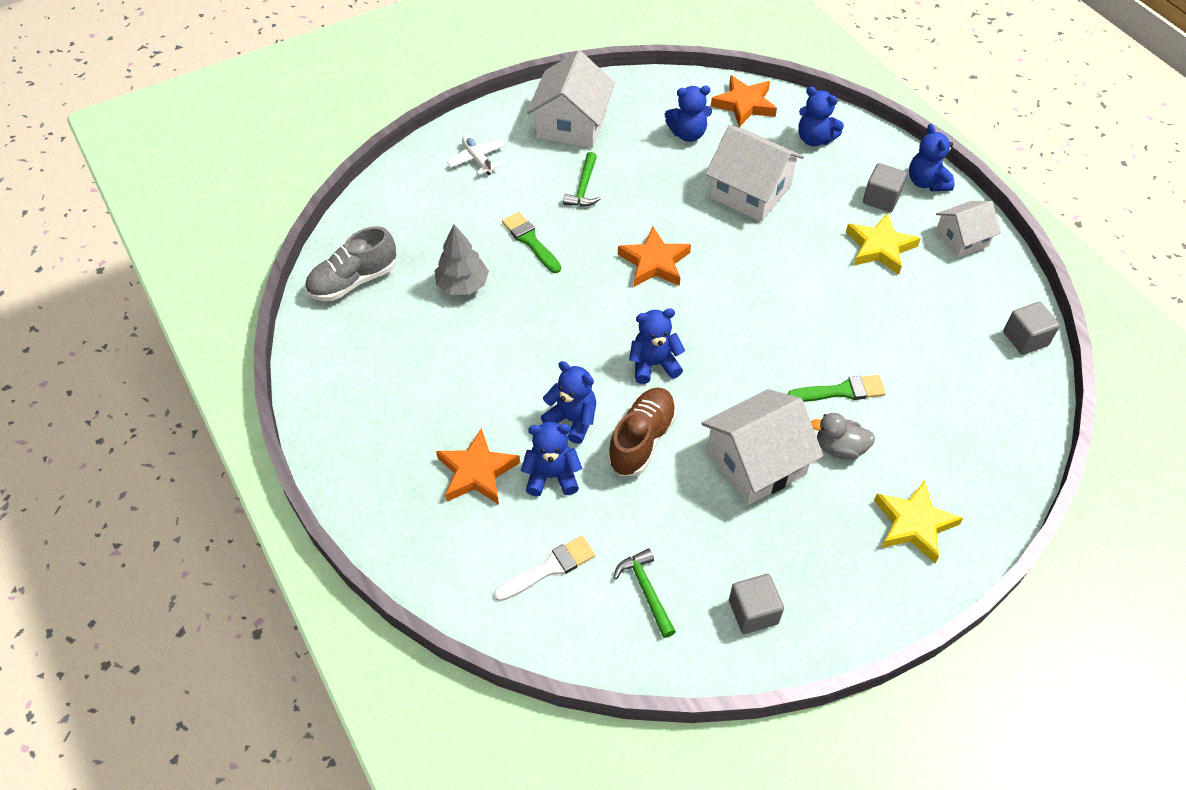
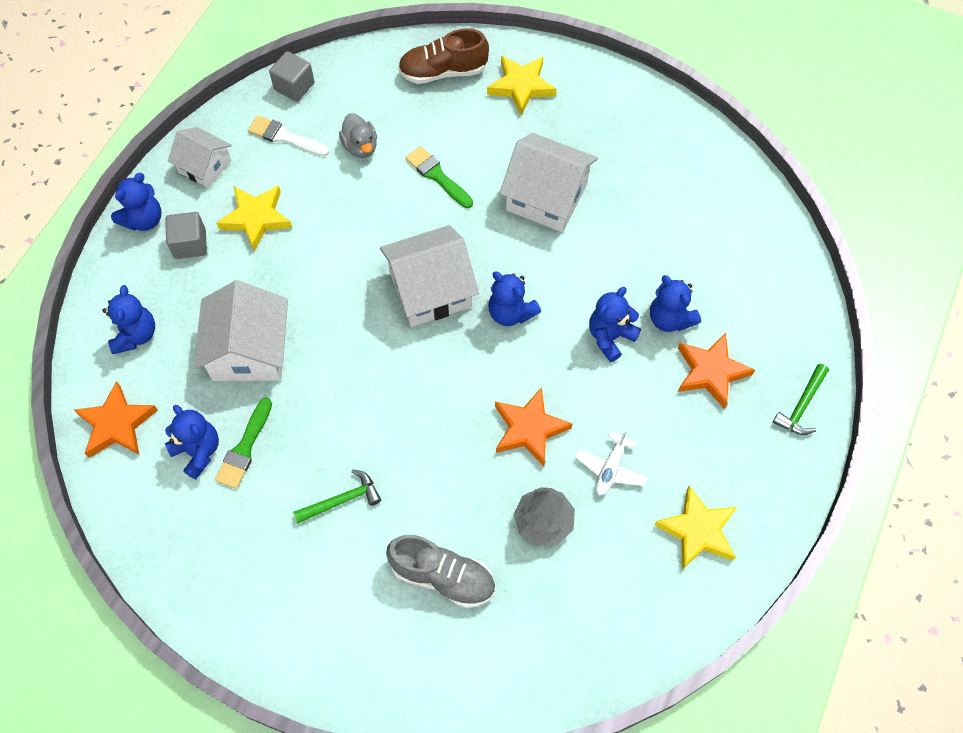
camera: 125 degrees left, 10 degrees up
grey shoe [305,226,396,301] -> grey shoe moved to [386,535,495,608]
white plane [447,135,506,175] -> white plane moved to [575,429,647,496]
white brush [494,536,595,601] -> white brush moved to [248,115,329,156]
green brush [502,212,561,273] -> green brush moved to [215,398,272,489]
white house [527,50,615,148] -> white house moved to [380,225,479,327]
blue teddy bear [541,361,596,444] -> blue teddy bear turned 45 degrees clockwise [589,287,641,362]
brown shoe [607,387,677,476] -> brown shoe moved to [398,28,489,84]
green hammer [614,549,676,638] -> green hammer moved to [773,364,829,435]
orange star [618,227,691,287] -> orange star moved to [495,387,572,466]
grey cube [729,574,784,634] -> none
grey duck [811,413,875,460] -> grey duck moved to [339,113,377,158]
none -> yellow star [654,486,737,569]

